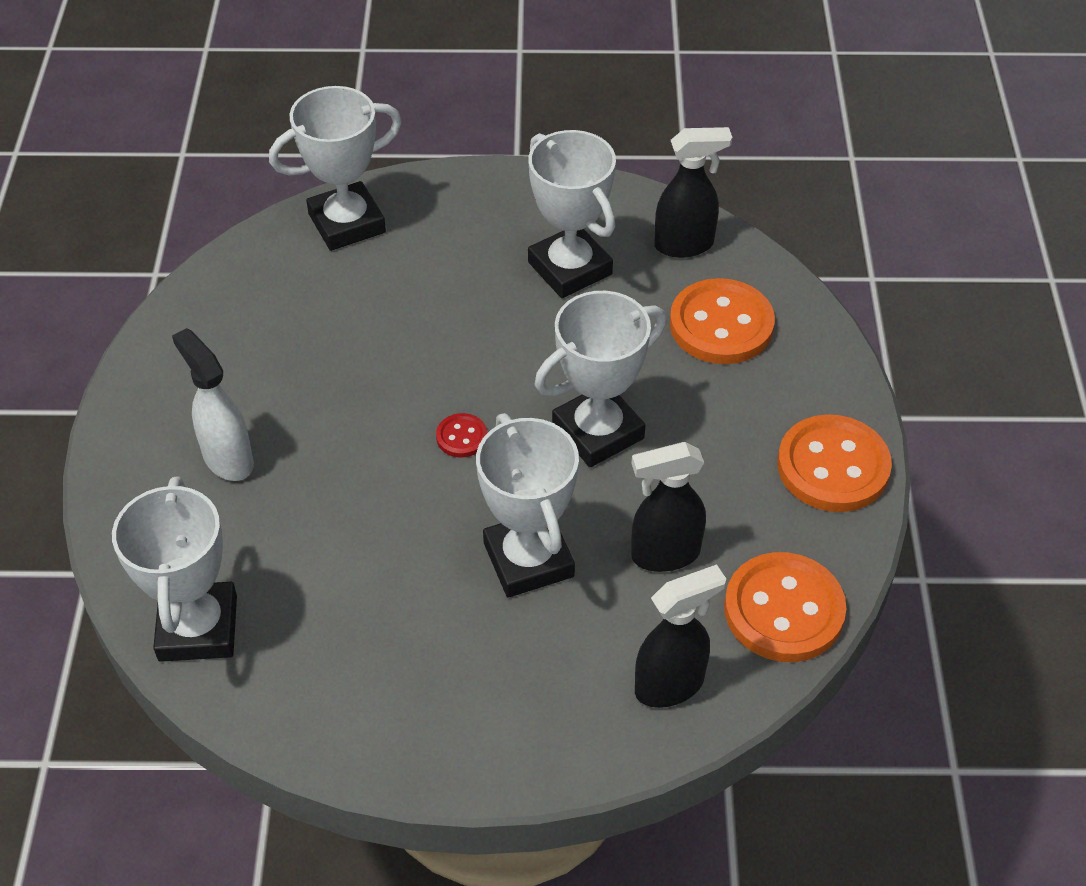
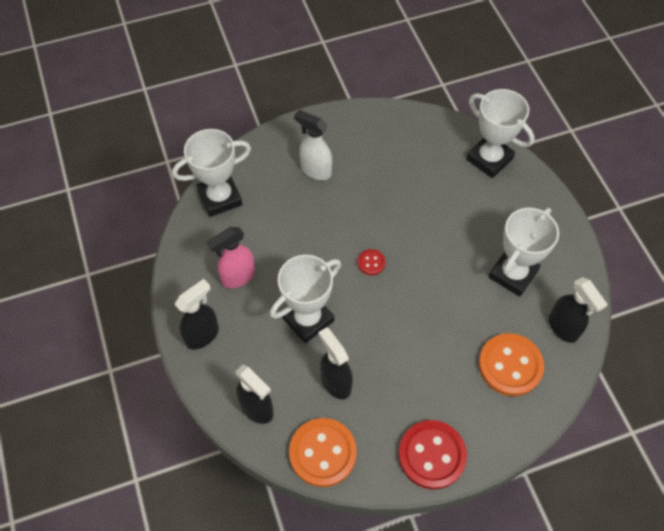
camera: 70 degrees right, 10 degrees up
white spray bottle [172,328,254,481] -> white spray bottle turned 90 degrees counterclockwise [294,110,332,180]
white trophy [535,291,666,467] -> none
orange button [777,414,892,512] -> red button [398,420,467,490]
none -> black spray bottle [174,279,219,350]
none -> pink spray bottle [207,227,255,288]

